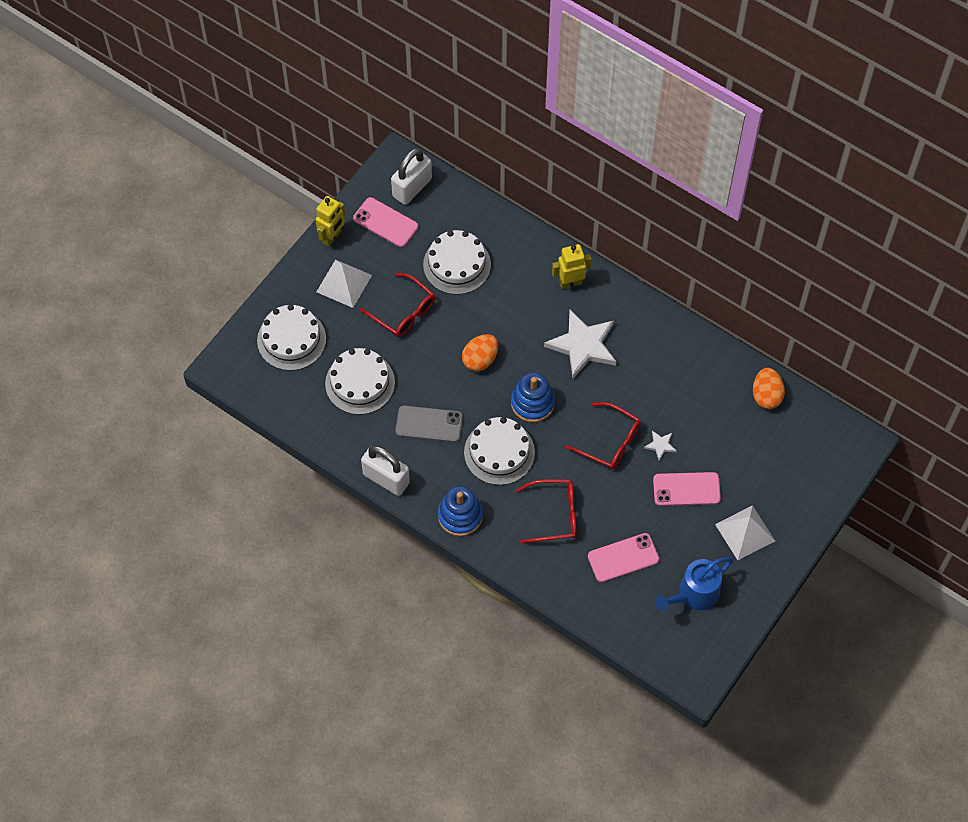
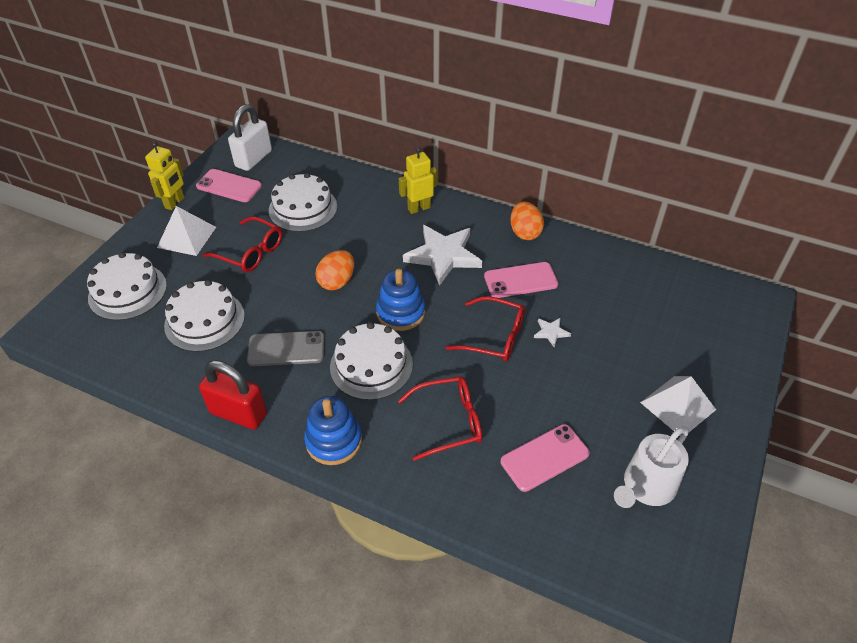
camera: 10 degrees left, 15 degrees down
white padlock [361,445,410,496] -> red padlock [199,360,267,429]
pink phone [653,472,721,506] -> pink phone moved to [484,262,558,298]
blue watering can [655,557,733,611] -> white watering can [614,426,689,508]
orange egg [753,368,785,409] -> orange egg moved to [510,202,544,240]

